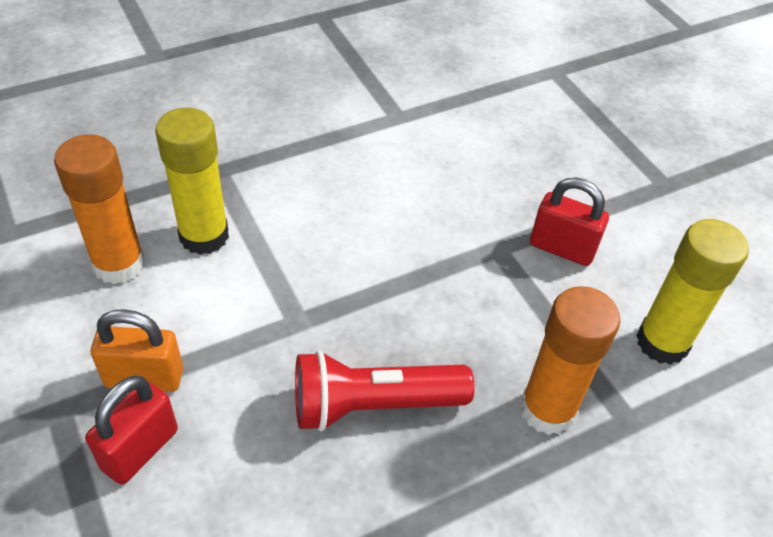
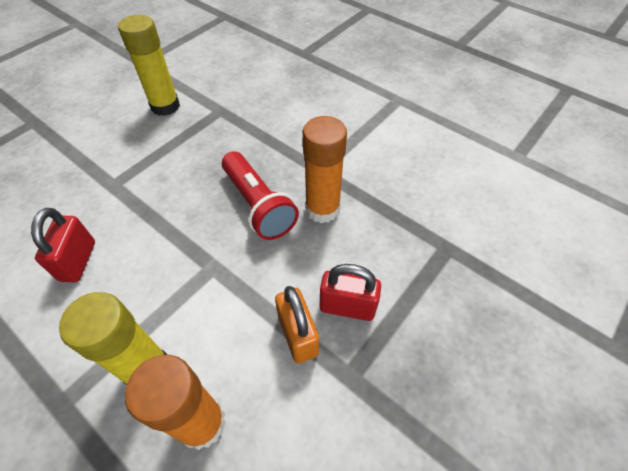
camera: 110 degrees left, 5 degrees up
orange glue stick [520,286,620,435] -> orange glue stick moved to [303,116,347,223]
red padlock [530,177,609,266] -> red padlock moved to [31,208,95,282]

